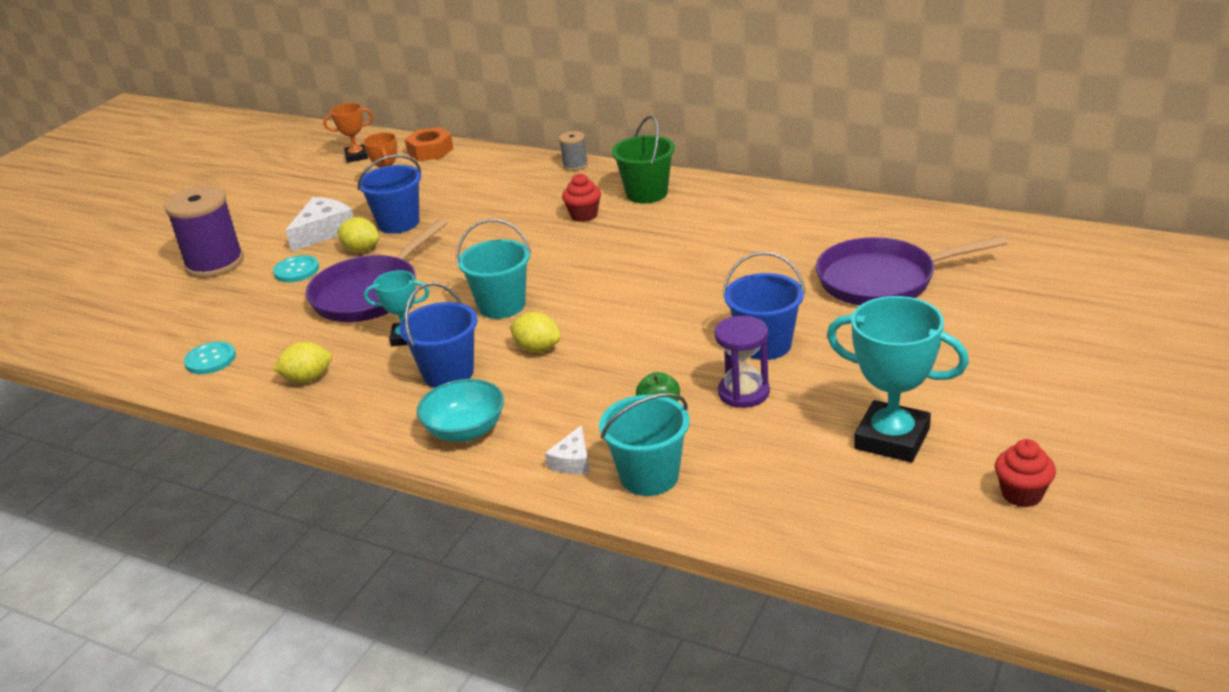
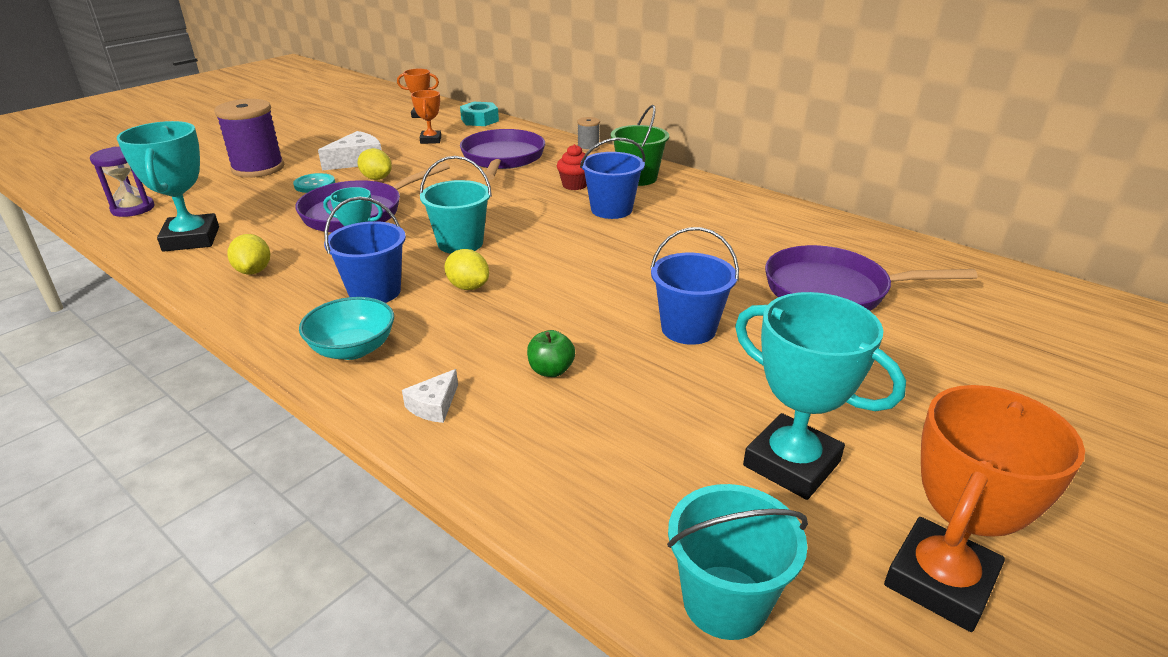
camera: 10 degrees right, 0 degrees up
turquoise button [184,341,236,374] -> turquoise trophy [117,121,219,252]
yellow lemon [273,342,332,383] -> yellow lemon turned 75 degrees clockwise [227,234,270,275]
blue bucket [358,154,421,234] -> blue bucket moved to [580,138,645,219]
orange nut [405,127,454,161] -> turquoise nut [460,102,499,126]
turquoise bucket [599,393,690,496] -> turquoise bucket moved to [667,484,808,640]
purple hourglass [715,316,770,408] -> purple hourglass moved to [90,147,155,217]
red cupcake [995,439,1056,507] -> orange trophy [884,385,1085,632]
none -> purple pan [460,129,545,180]

